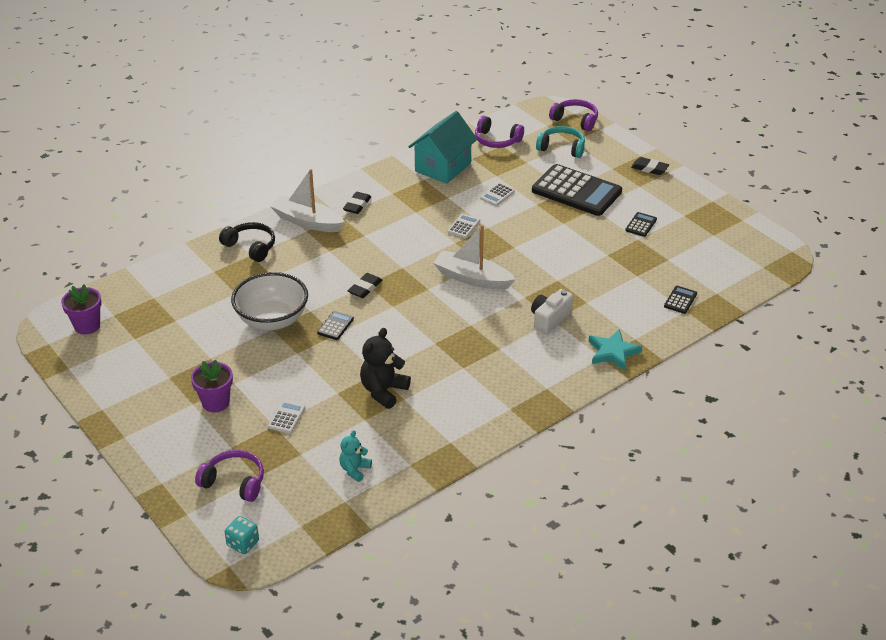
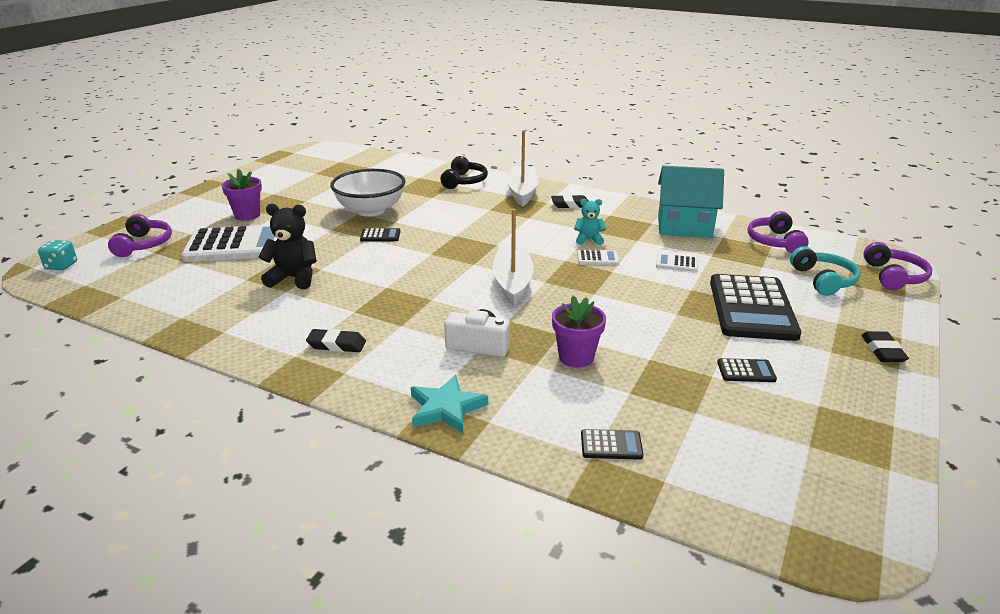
camera: 65 degrees right, 10 degrees down
purple flower pot [61,284,102,335] -> purple flower pot moved to [552,296,606,368]
white calculator [268,400,306,433] -> white calculator [181,225,278,262], size x2.43
turquoise teddy bear [339,430,372,482] -> turquoise teddy bear moved to [574,199,606,245]
black eraser [348,273,382,298] -> black eraser moved to [306,329,366,352]

